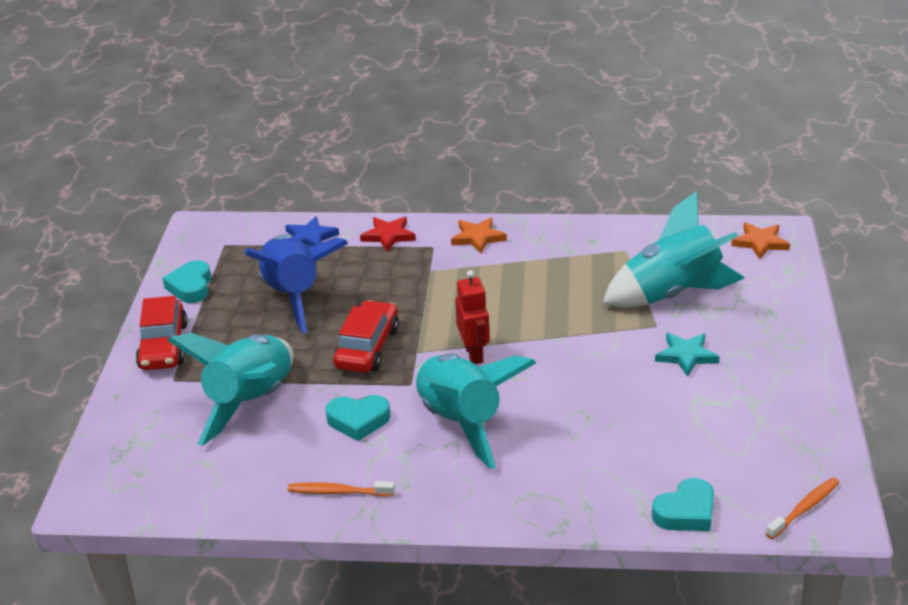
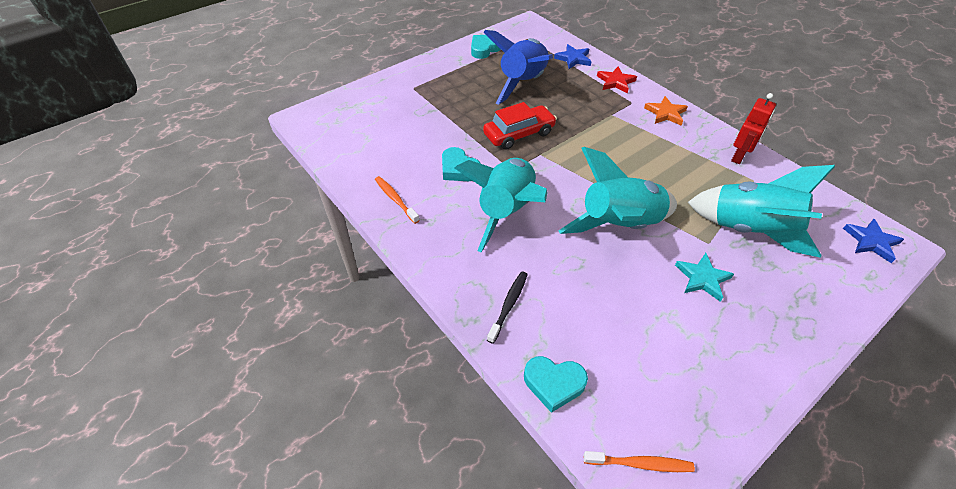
camera: 45 degrees right, 15 degrees up
red car [136,296,188,370] -> none
turquoise rocket [167,333,294,446] -> turquoise rocket moved to [558,147,677,234]
red robot [455,270,490,364] -> red robot moved to [731,93,776,164]
orange star [731,222,790,259] -> blue star [843,219,904,263]
none -> black toothbrush [487,271,528,344]

